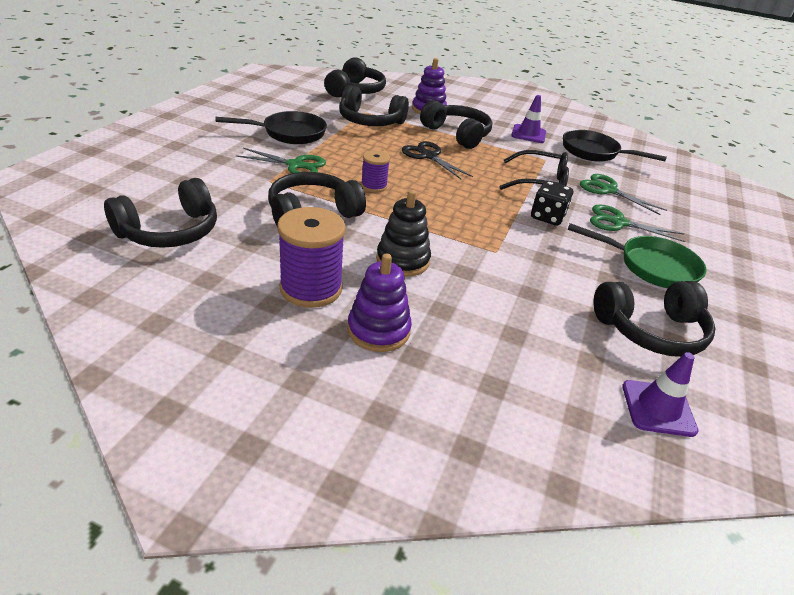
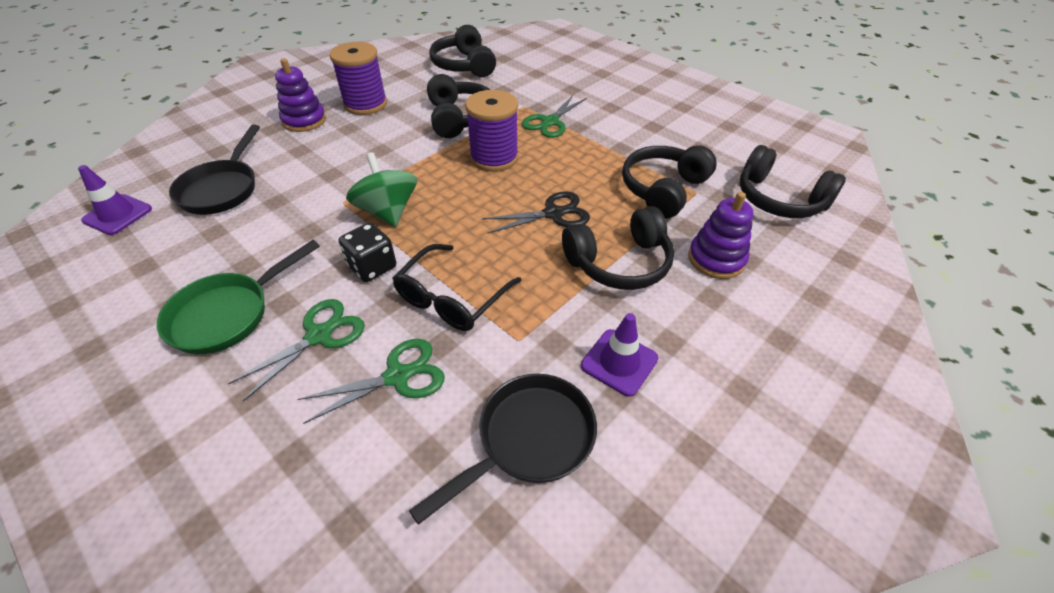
camera: 115 degrees right, 10 degrees up
black pan [216,111,327,144] -> black pan moved to [169,124,260,215]
purple spool [361,150,390,192] -> purple spool [465,90,519,172], size x1.79
black stacking toy [376,190,431,276] -> none
black headphones [594,281,716,357] -> none
none -> green spinning top [346,152,417,227]

